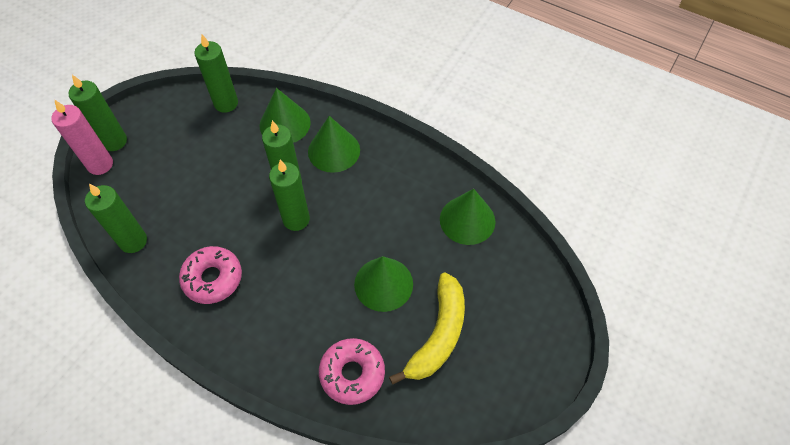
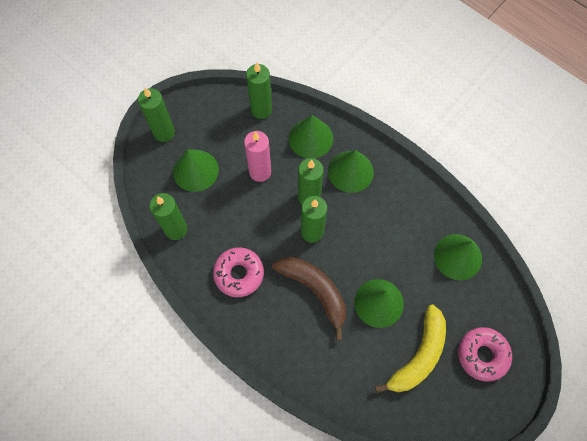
camera: 10 degrees right, 10 degrees up
pink candle [51,99,113,175] -> pink candle moved to [244,131,271,182]
pink donut [319,338,385,405] -> pink donut moved to [458,327,512,382]
none -> green cone [173,149,219,192]
none -> brown banana [272,257,346,341]

